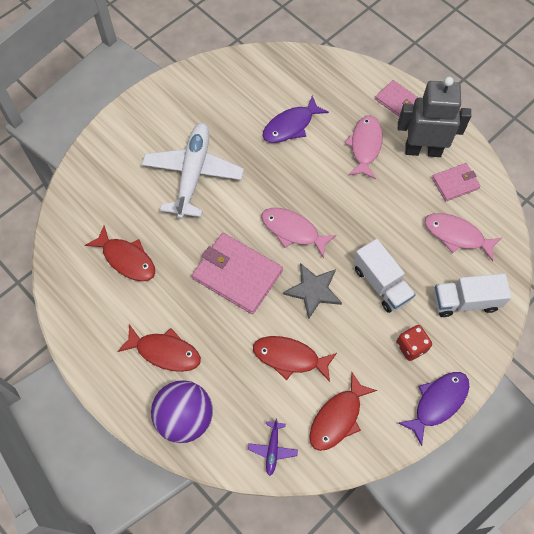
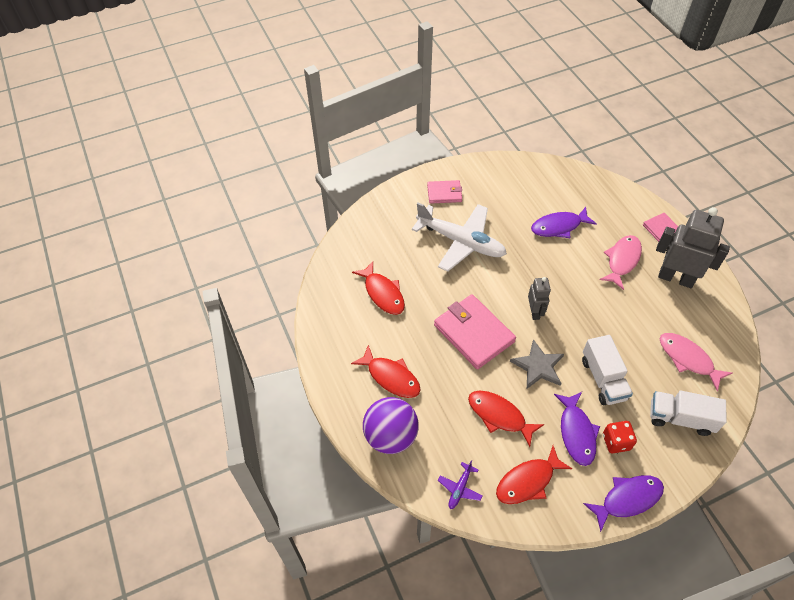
camera: 20 degrees right, 10 degrees down
white plane [142,123,244,219] -> white plane turned 90 degrees clockwise [412,203,507,272]
pink fish [261,208,337,258] -> grey robot [528,277,551,320]
pink wallet [432,163,481,201] -> pink wallet moved to [427,180,462,204]
none -> purple fish [554,392,600,466]

